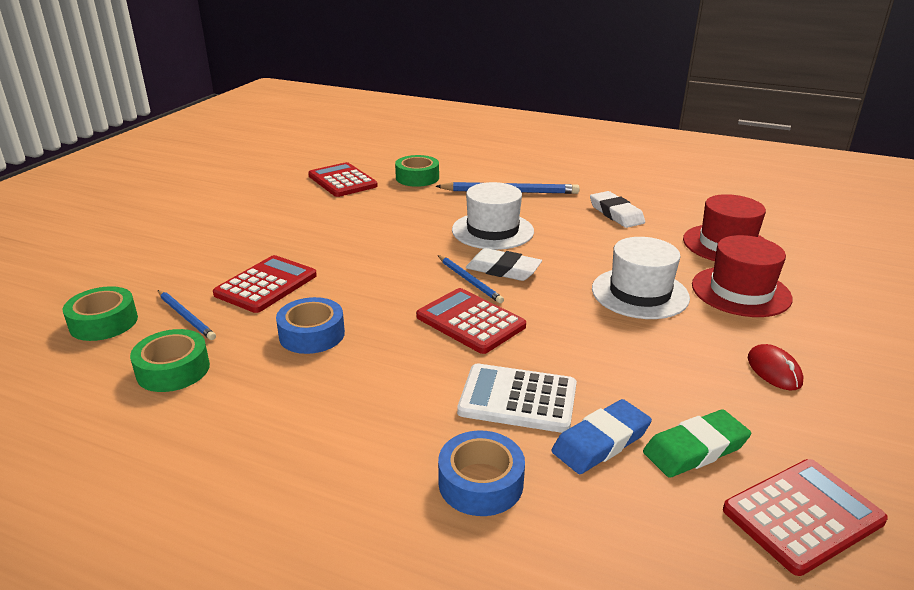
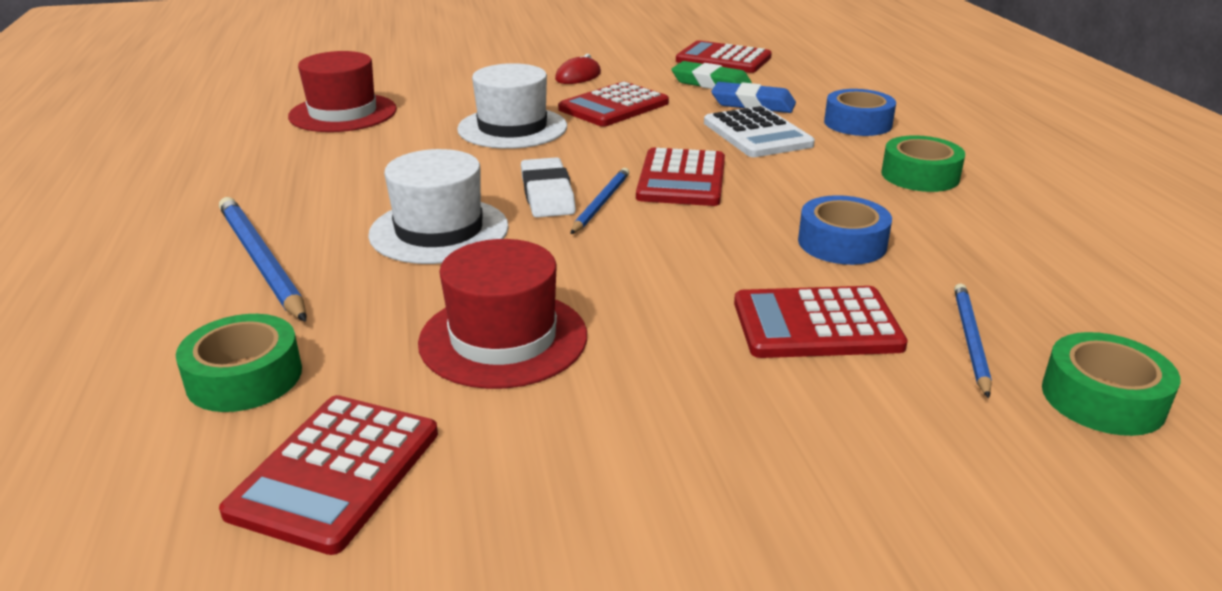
camera: 125 degrees left, 0 degrees up
green tape [130,329,210,392] -> green tape moved to [881,135,965,192]
white eraser [590,191,645,228] -> none
red hat [692,235,793,317] -> red hat moved to [418,239,587,389]
none -> red calculator [558,81,669,126]

